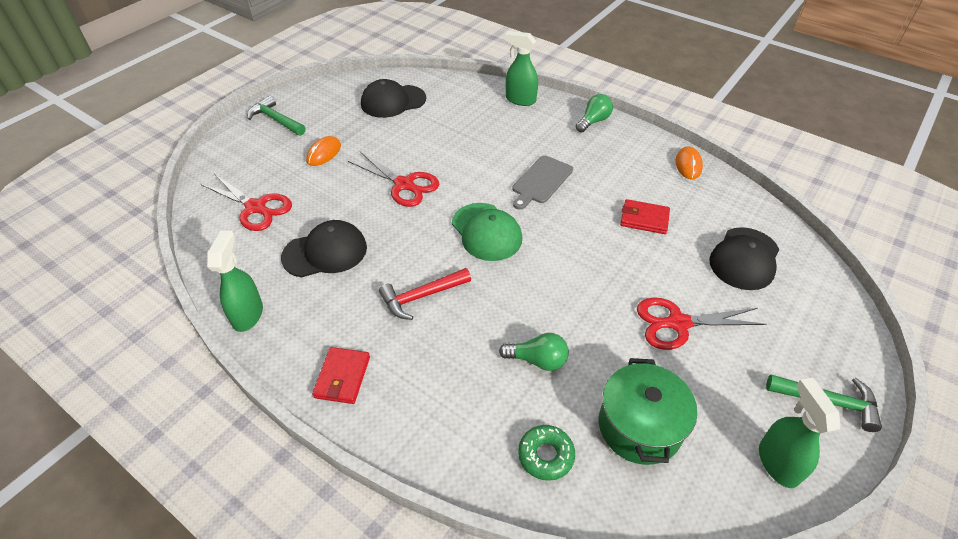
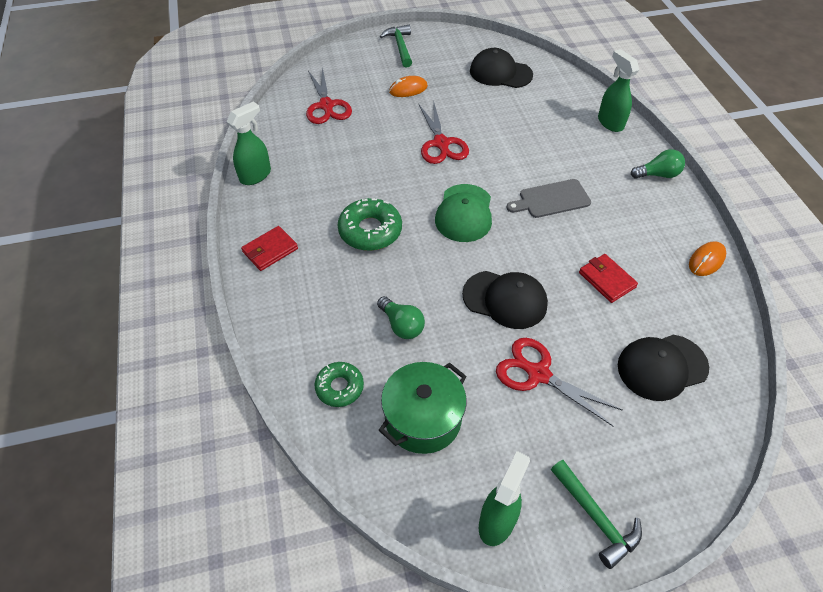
camera: 40 degrees right, 5 degrees up
black cap [281,220,367,278] -> black cap moved to [462,271,548,329]
red hammer [379,268,471,320] -> green donut [338,198,402,251]

